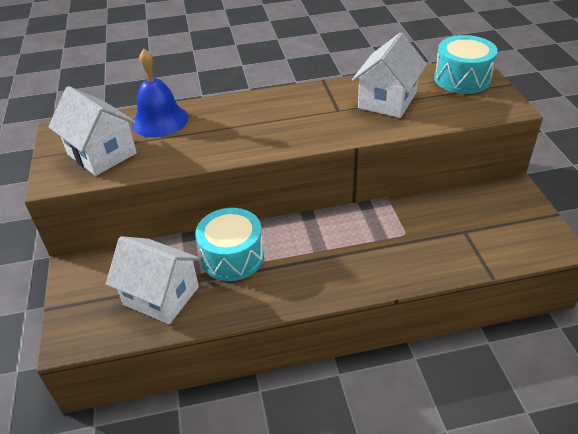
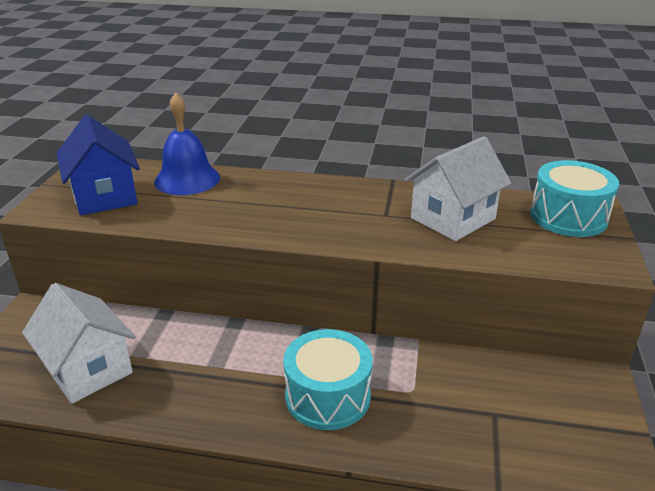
camera: 20 degrees right, 10 degrees down
white house [48,86,137,176] -> blue house [57,115,140,215]
turquoise drum [195,208,264,281] -> turquoise drum moved to [283,329,373,430]

